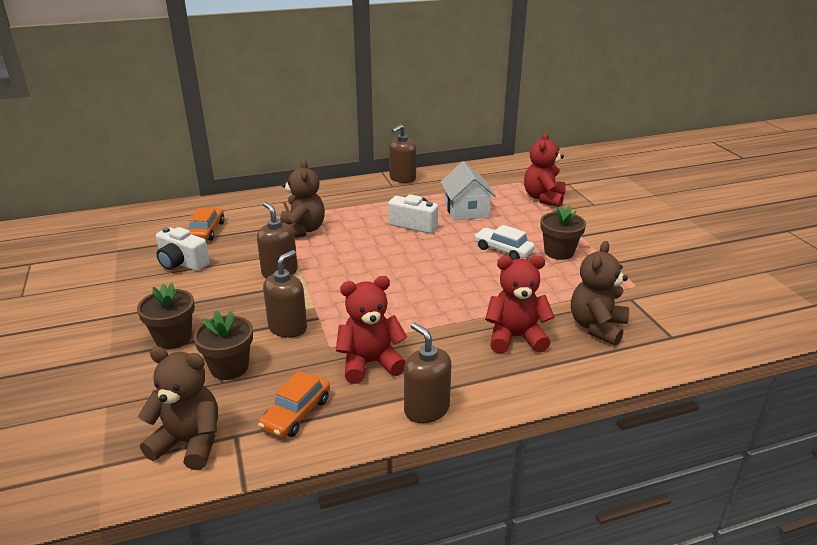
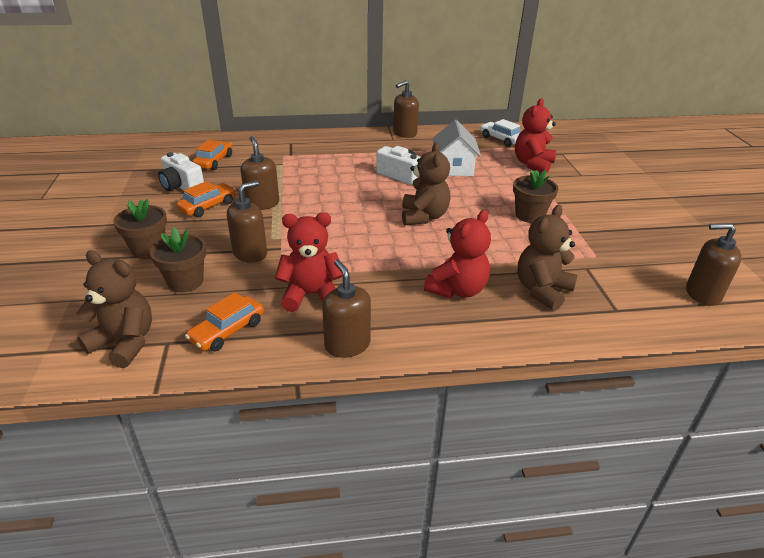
camera: 10 degrees right, 5 degrees up
brown teddy bear [280,159,325,238] -> brown teddy bear moved to [402,142,451,225]
white car [474,225,535,260] -> white car moved to [480,119,521,147]
red teddy bear [485,255,555,354] -> red teddy bear turned 120 degrees clockwise [424,210,491,298]
none -> orange car [176,181,236,218]
none -> brown soap dispenser [686,223,742,306]

